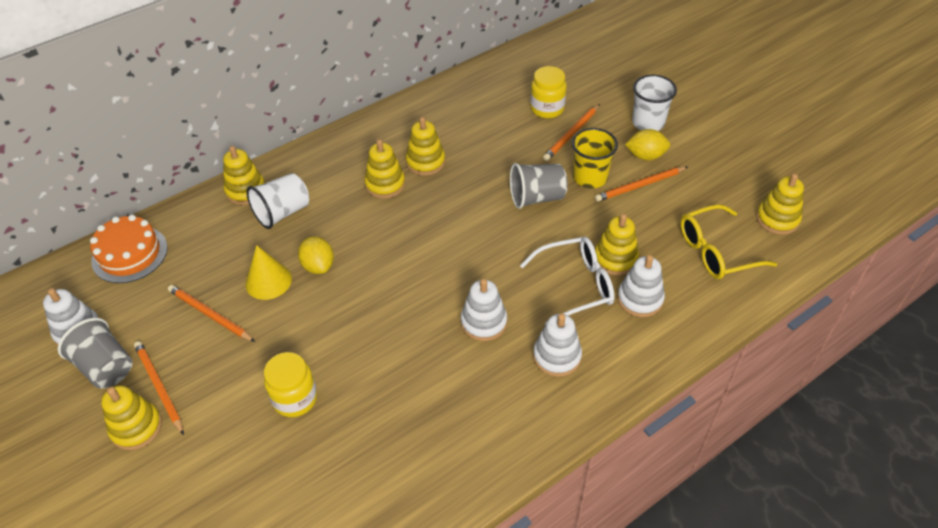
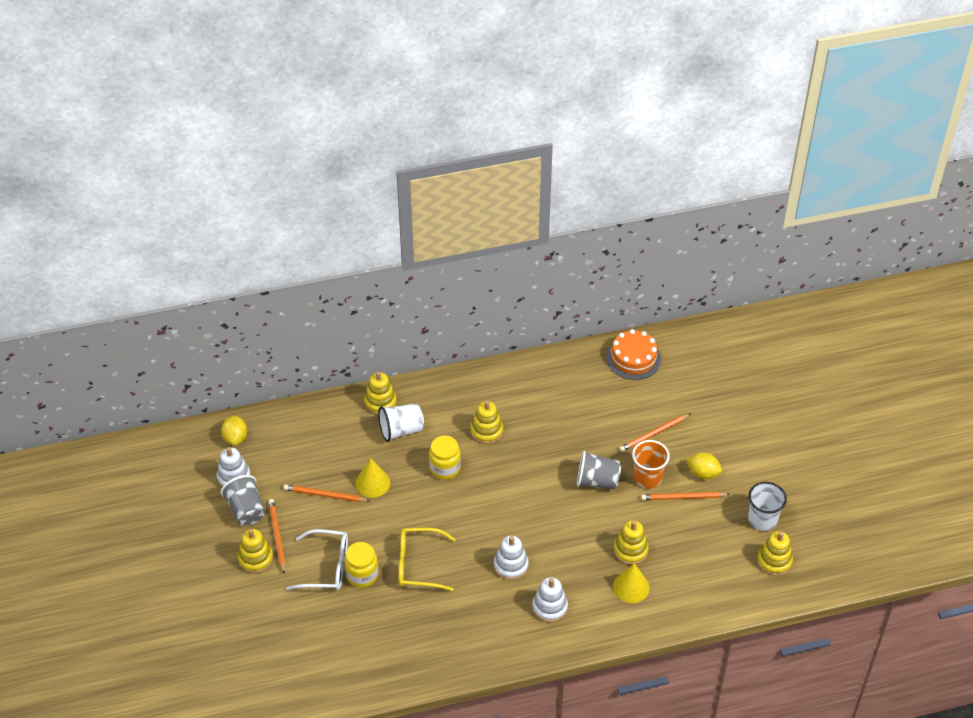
camera: 20 degrees right, 0 degrees up
orange cake [90,215,168,283] -> orange cake moved to [606,329,661,380]
orange pencil [168,285,255,342] -> orange pencil turned 45 degrees counterclockwise [283,484,370,502]
yellow lemon [298,236,334,274] -> yellow lemon moved to [221,415,247,446]
yellow stacking toy [406,117,445,176] -> none
white glasses [520,237,615,325] -> white glasses moved to [286,529,348,590]
yellow jar [530,66,567,119] -> yellow jar moved to [429,435,461,479]
yellow cup [572,128,618,188] -> orange cup [632,440,670,488]
white stacking toy [617,255,665,317] -> yellow cone [613,563,650,603]
white cup [632,75,677,131] -> white cup moved to [748,482,787,531]
yellow glasses [681,204,777,279] -> yellow glasses moved to [398,528,456,591]

